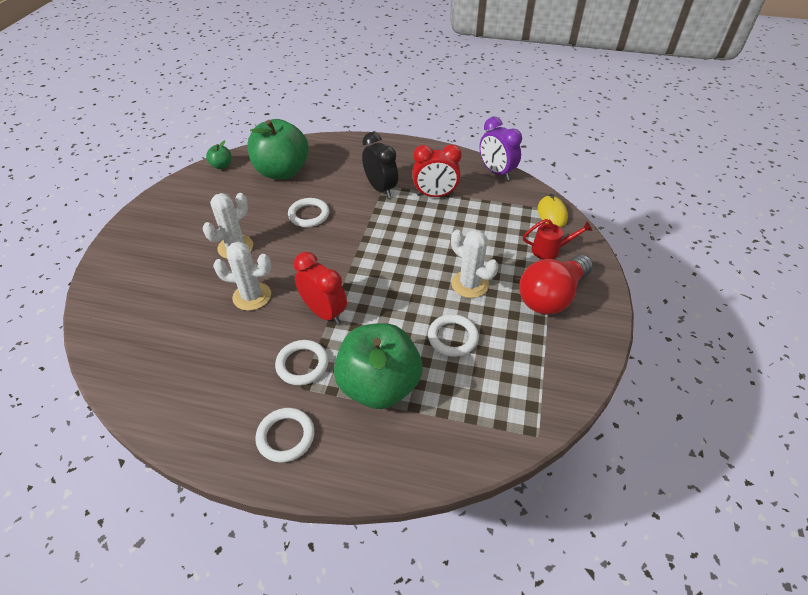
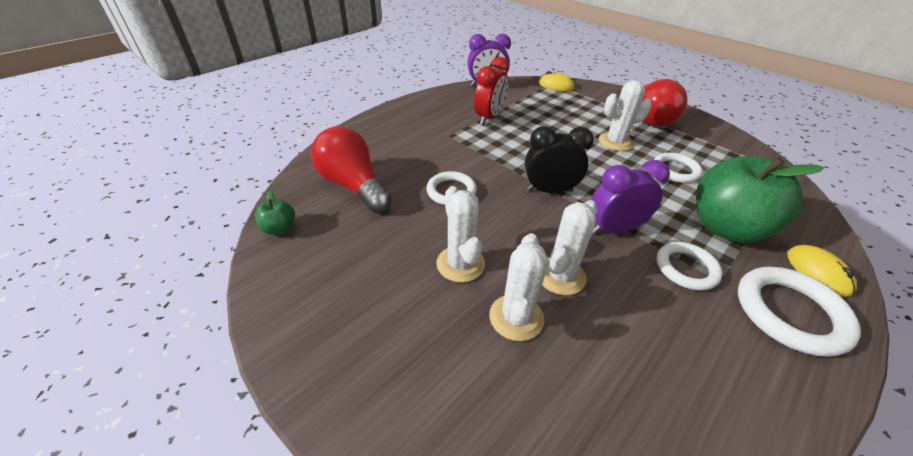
camera: 60 degrees left, 5 degrees down
green apple [247,119,309,179] -> red light bulb [311,127,392,213]
white ring [255,408,315,463] -> white ring [738,267,861,357], size x1.53
red clock [294,252,347,325] -> purple clock [591,160,670,235]
black clock [362,132,398,198] -> black clock moved to [525,126,594,193]
red watering can [523,219,592,260] -> none
none -> white cactus [489,233,548,341]
none -> yellow mouse [787,245,857,297]

